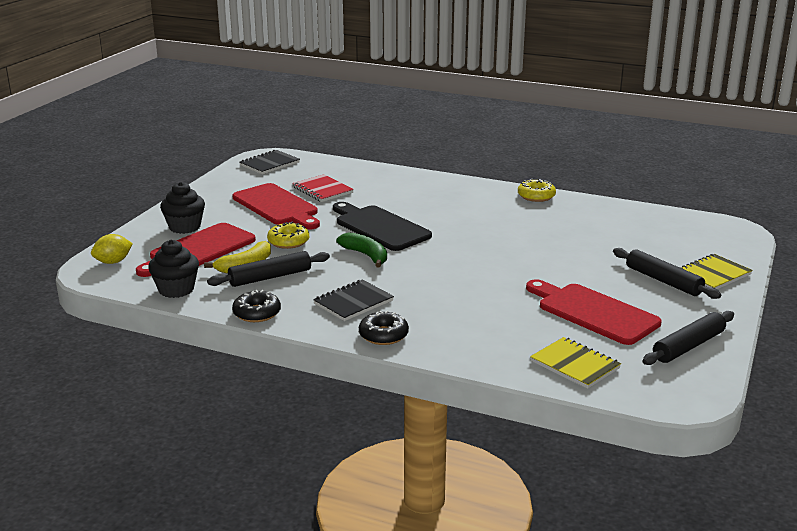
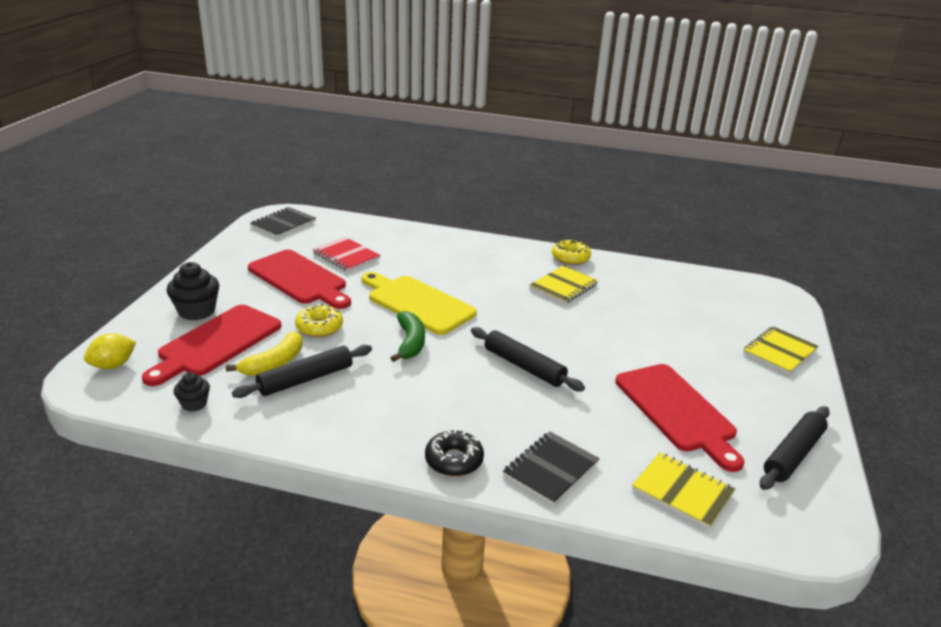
camera: 10 degrees left, 5 degrees up
black cupcake [148,239,199,298] -> black cupcake [174,372,210,411], size x0.58
black donut [232,290,281,322] -> none
black notebook [313,279,394,321] -> black notebook moved to [503,431,600,505]
black cutting board [333,202,432,251] -> yellow cutting board [361,272,477,335]
green banana [337,232,387,268] -> green banana turned 45 degrees clockwise [391,311,425,362]
red cutting board [526,279,662,345] -> red cutting board turned 150 degrees counterclockwise [615,364,744,472]
black rolling pin [613,248,721,299] -> black rolling pin moved to [471,327,585,391]
none -> yellow notebook [530,266,598,304]

